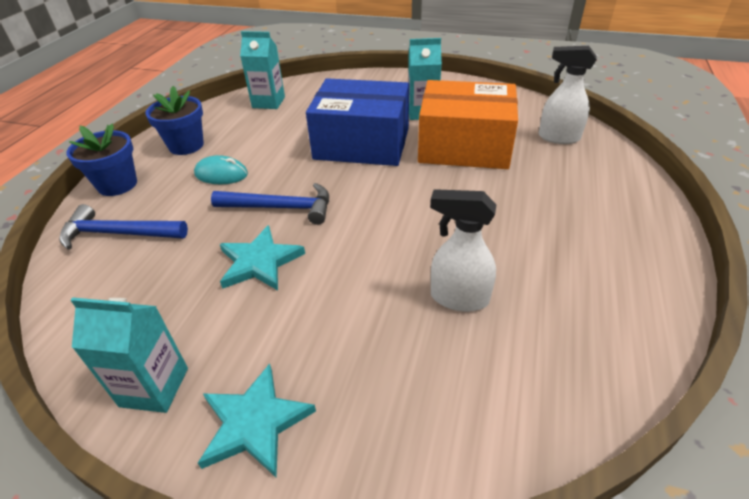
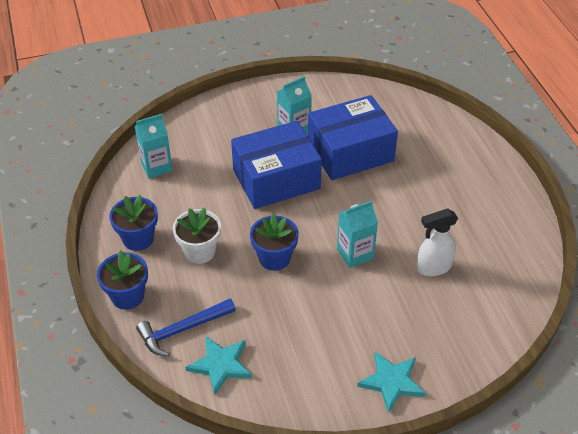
camera: 35 degrees left, 5 degrees up
turquoise carton [71,298,188,413] -> turquoise carton moved to [337,201,378,268]
turquoise mouse [194,155,248,184] -> white flower pot [173,207,221,264]
blue hammer [211,183,329,225] -> blue flower pot [250,213,299,271]
turquoise star [220,225,305,290] -> turquoise star moved to [186,336,252,396]
orange box [418,80,518,169] -> blue box [308,95,398,180]
white spray bottle [539,46,597,144] -> none

